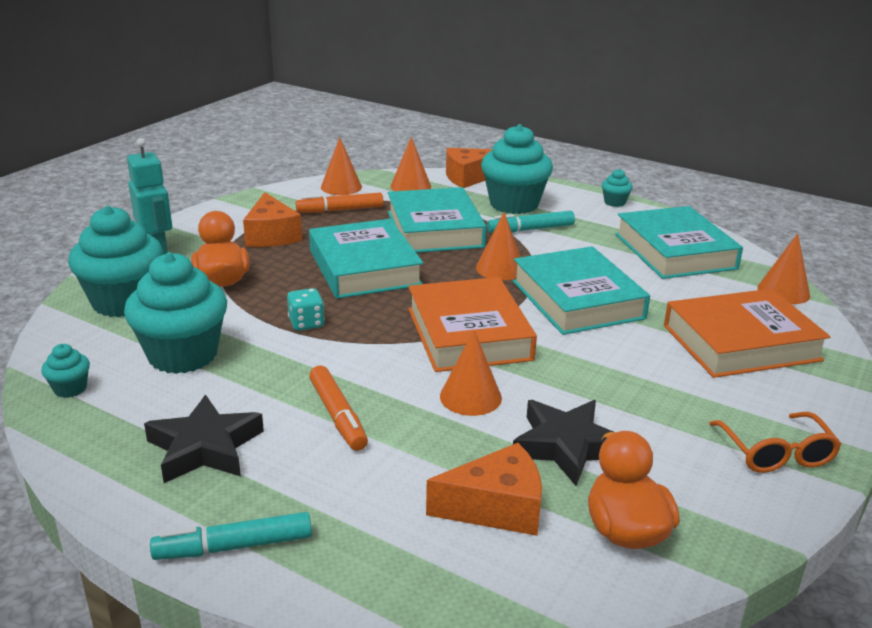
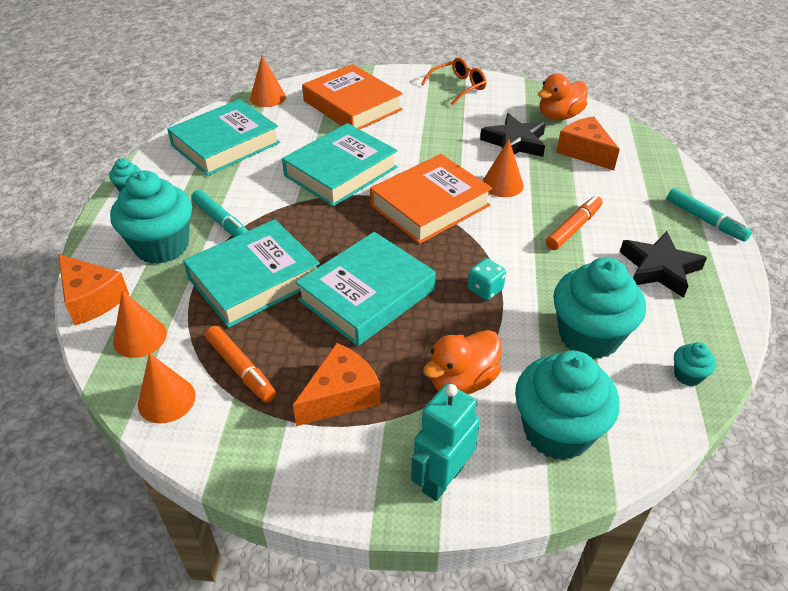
camera: 115 degrees left, 15 degrees up
orange cone [476,212,520,280] -> none

